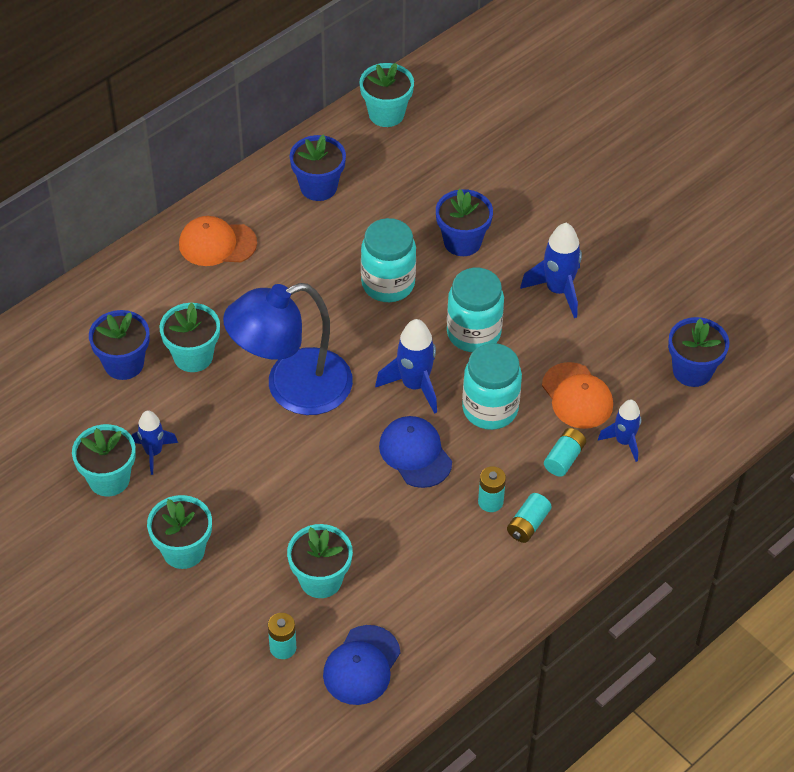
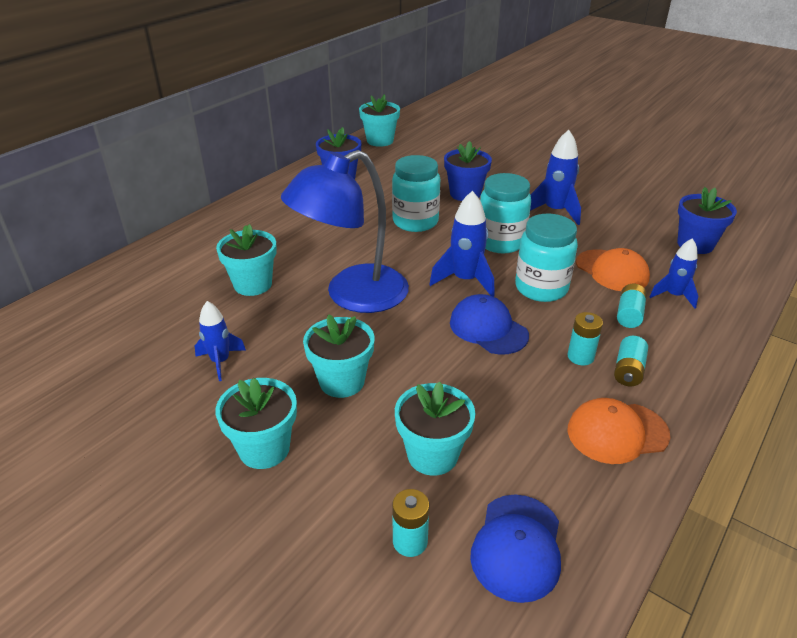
camera: 10 degrees left, 15 degrees down
turquoise flower pot [72,424,136,497] -> turquoise flower pot moved to [303,314,375,398]
blue flower pot [89,310,150,380] -> none
orange cap [179,216,257,266] -> orange cap moved to [568,398,670,464]

